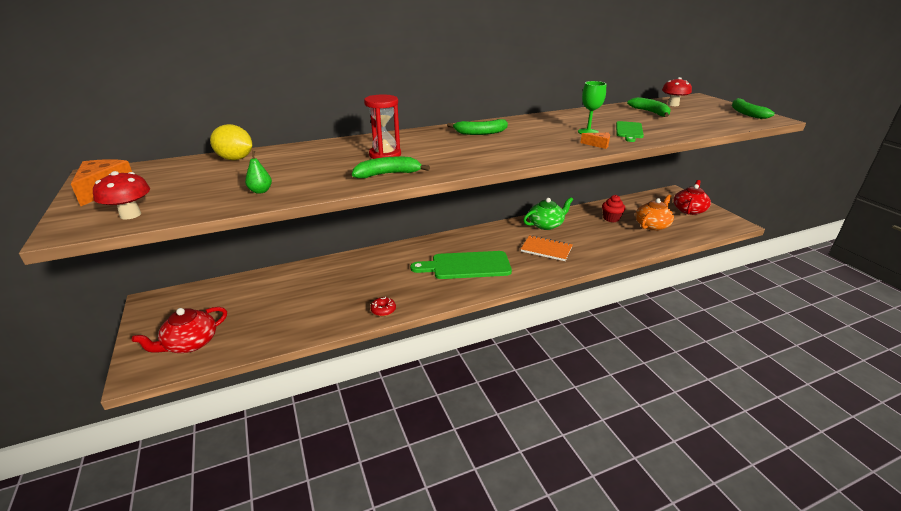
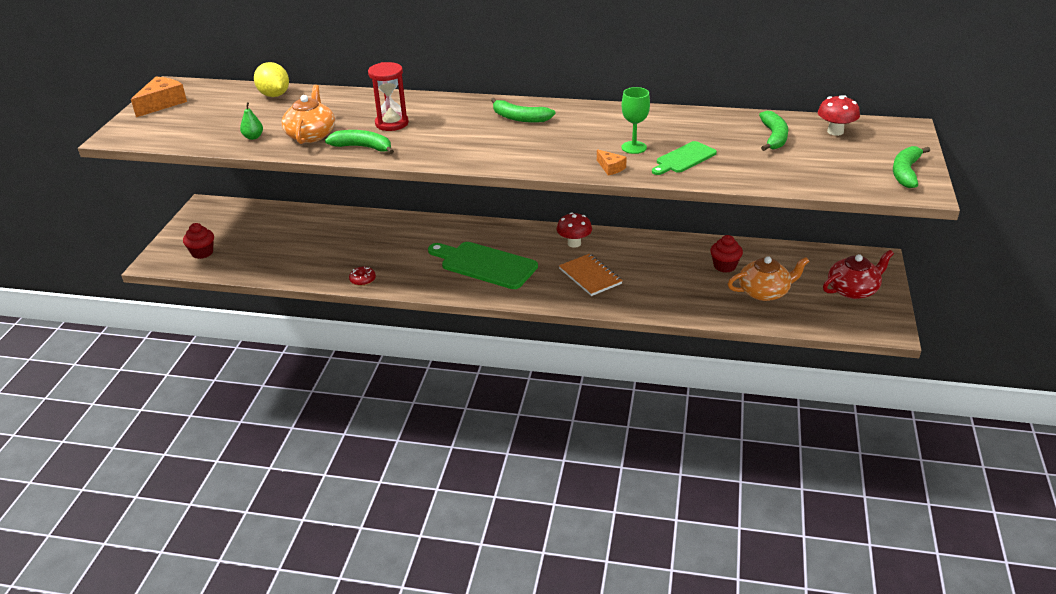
camera: 35 degrees right, 5 degrees up
red mushroom [93,171,150,220] -> red mushroom moved to [557,212,592,248]
red teapot [132,307,227,353] -> red cupcake [183,223,214,259]
green teapot [523,197,573,230] -> none
none -> orange teapot [281,85,335,144]

